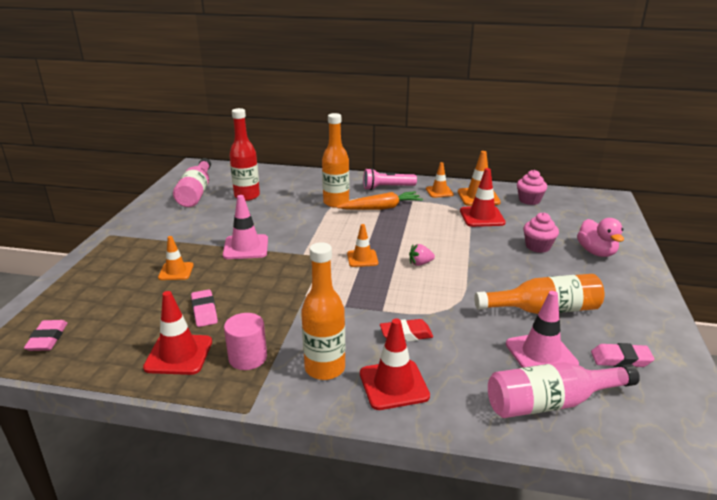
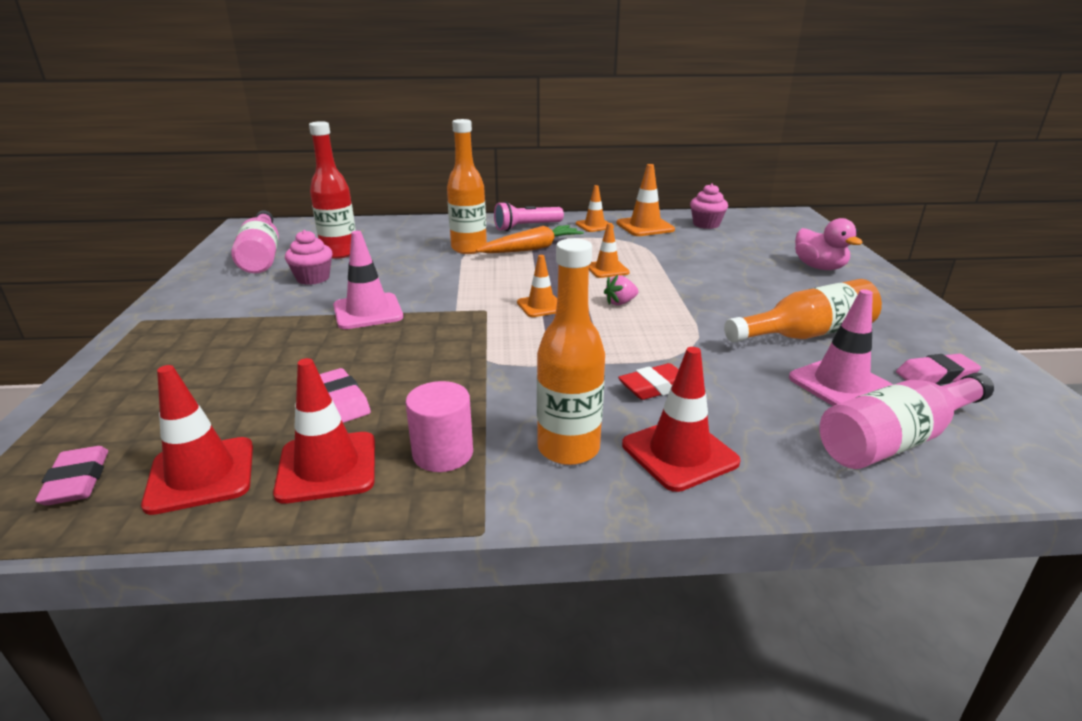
camera: 15 degrees left, 0 degrees up
orange traffic cone [158,236,194,280] -> orange traffic cone moved to [589,223,630,278]
red traffic cone [460,168,506,227] -> red traffic cone moved to [141,365,253,515]
pink cupcake [523,212,559,253] -> pink cupcake moved to [285,230,332,285]

